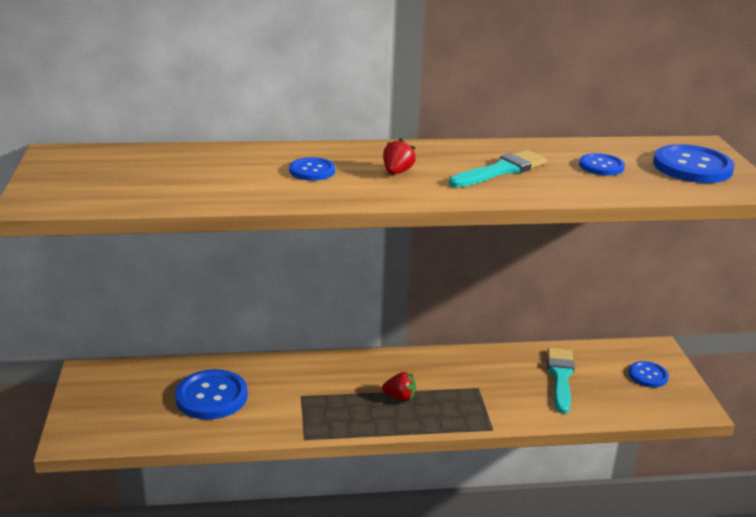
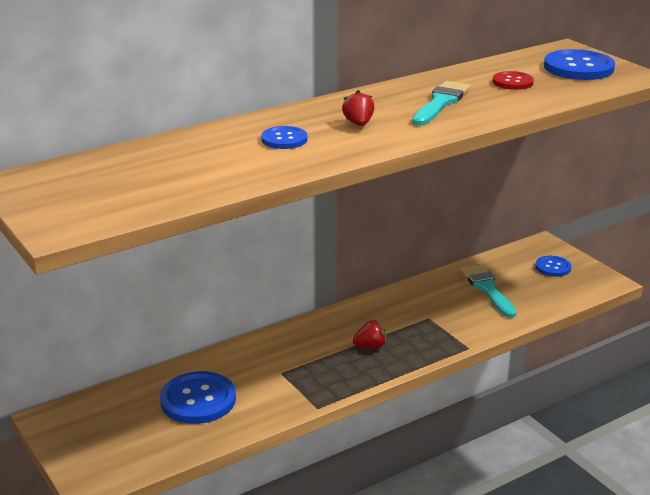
camera: 25 degrees left, 0 degrees up
blue button [579,153,625,176] -> red button [492,71,534,90]

